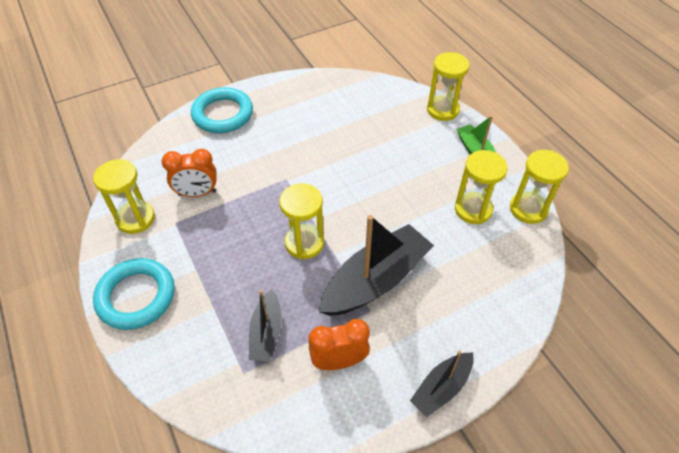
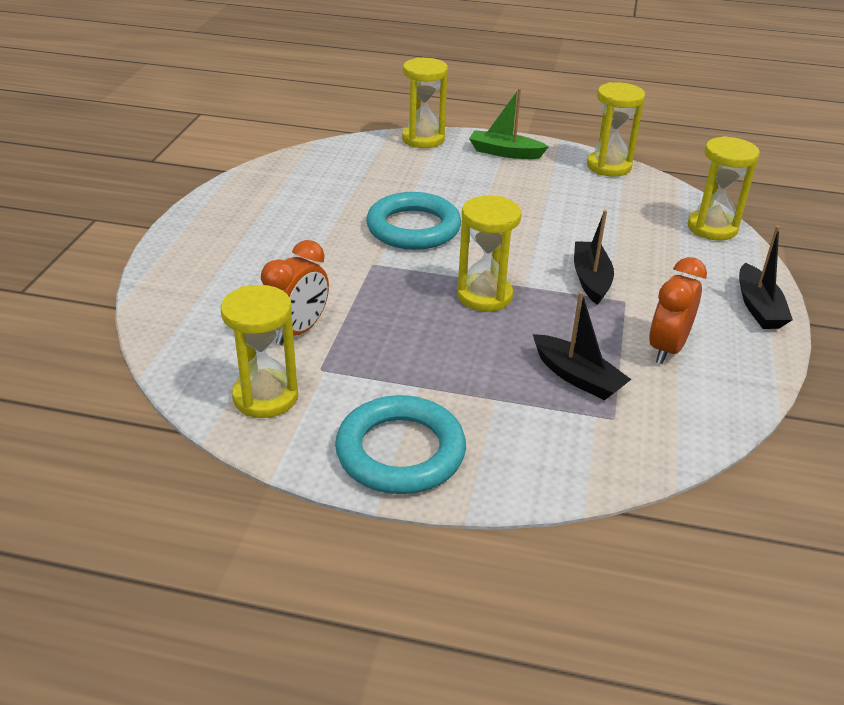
camera: 50 degrees left, 15 degrees down
turquoise ring [191,87,253,133] -> turquoise ring moved to [366,192,461,250]
black boat [319,215,434,316] -> black boat [574,210,614,305], size x0.55
yellow hourglass [455,150,508,224] -> yellow hourglass moved to [687,136,760,240]

